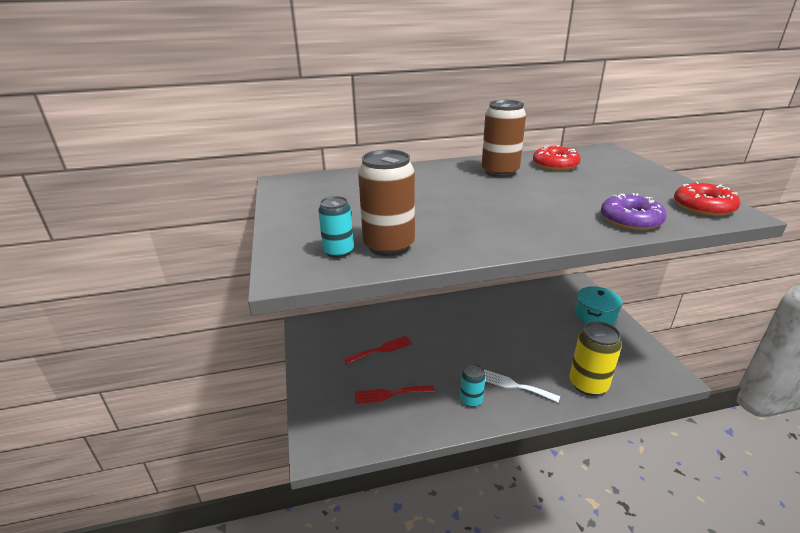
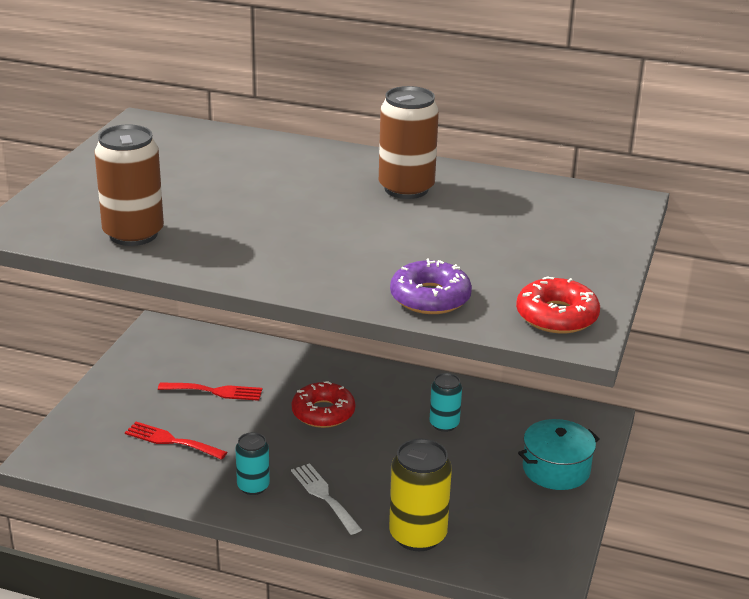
camera: 30 degrees right, 0 degrees up
turquoise can [318,196,354,258] -> turquoise can moved to [429,373,462,432]
red donut [533,145,581,171] -> red donut moved to [292,381,355,428]

